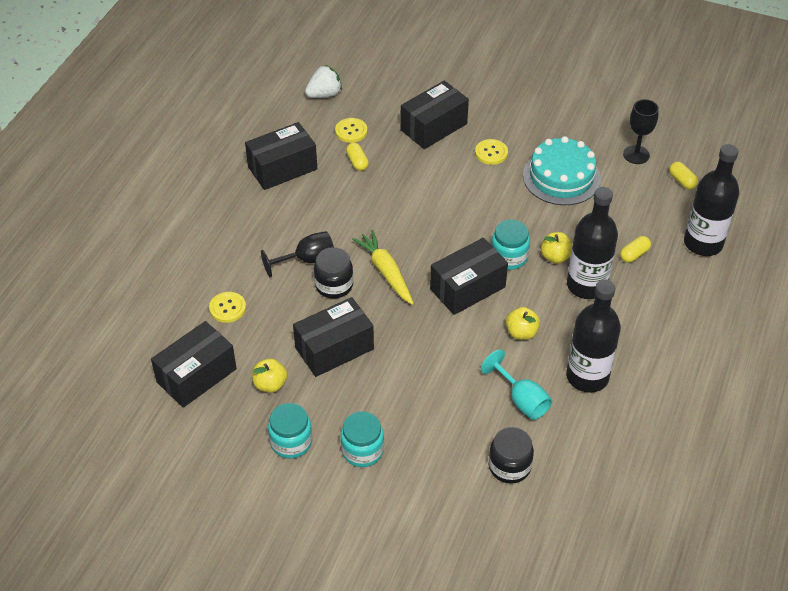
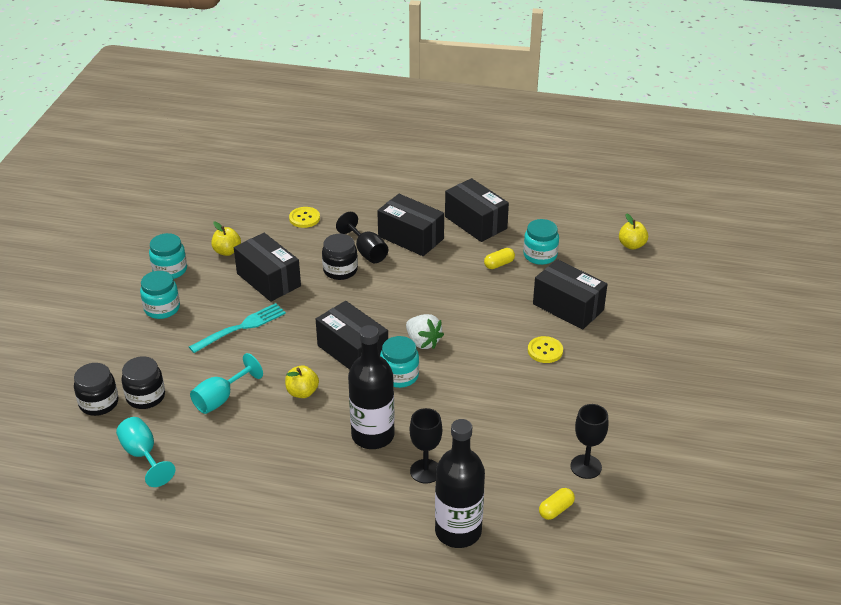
camera: 80 degrees right, 10 degrees down
black box [151,321,237,408] -> black box moved to [377,194,444,256]
white strawberry [305,65,342,98] -> white strawberry moved to [406,314,444,349]
yellow button [335,118,367,143] -> turquoise jar [523,219,559,265]
yellow carrot [352,230,414,305] -> none
turquoise cake [523,136,601,205] -> none
yellow apple [541,232,572,264] -> yellow apple moved to [619,213,648,250]
black bottle [566,280,621,393] -> none
yellow capsule [620,236,651,263] -> black goblet [410,408,442,484]
none -> black jar [74,363,119,416]
none -> turquoise goblet [116,417,175,487]
none -> turquoise fork [189,303,286,353]

